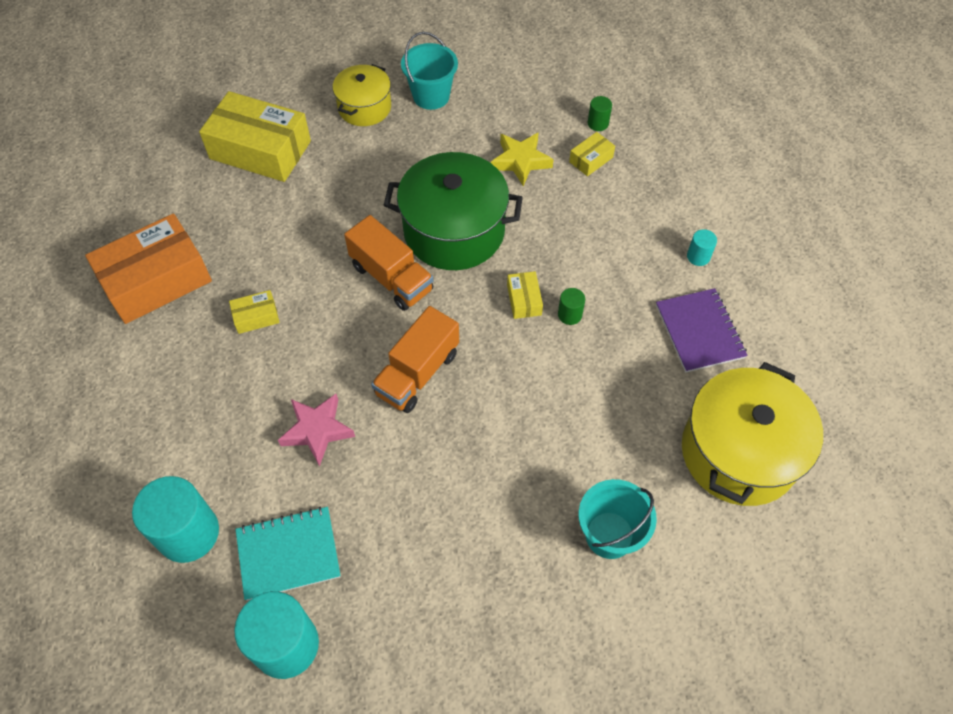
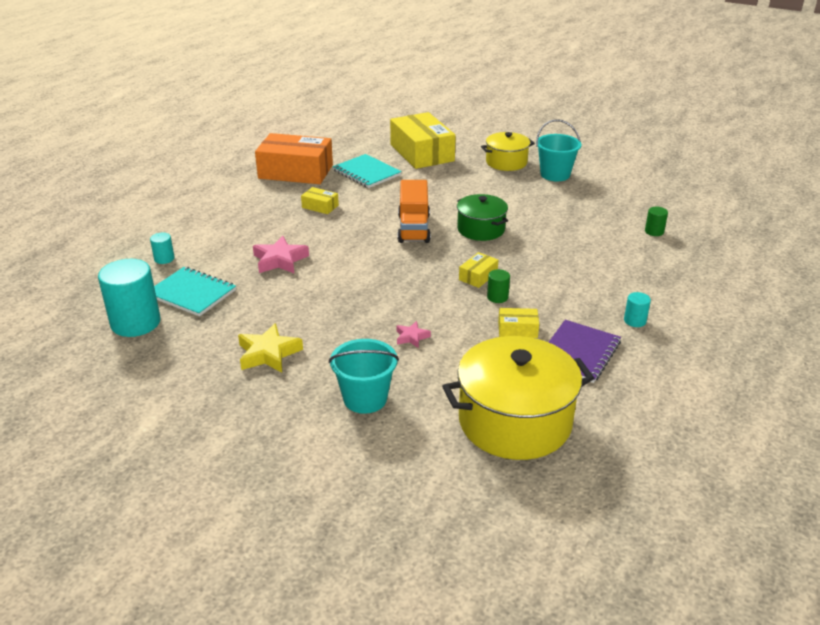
camera: 45 degrees right, 25 degrees down
turquoise cylinder [132,476,219,563] -> turquoise cylinder [150,233,174,264], size x0.46
orange truck [371,306,459,413] -> none
green pot [384,152,523,270] -> green pot [457,194,508,241], size x0.58
yellow star [491,132,554,186] -> yellow star moved to [238,323,303,373]
yellow box [569,132,615,176] -> yellow box moved to [498,308,539,338]
none -> turquoise notebook [333,154,402,188]
none -> pink star [396,321,431,348]

